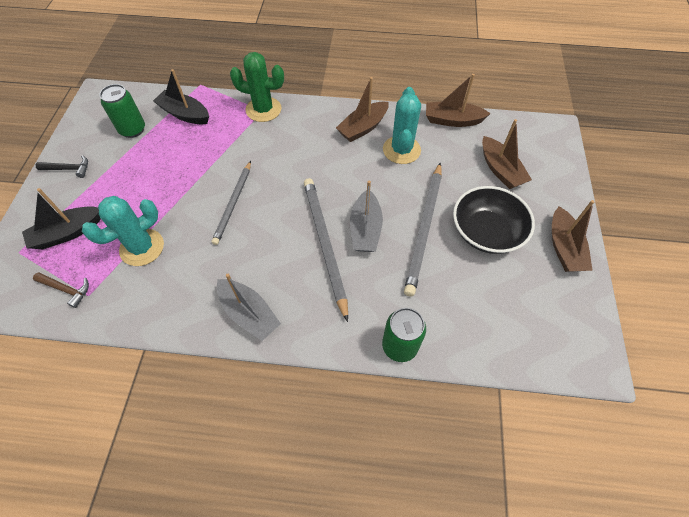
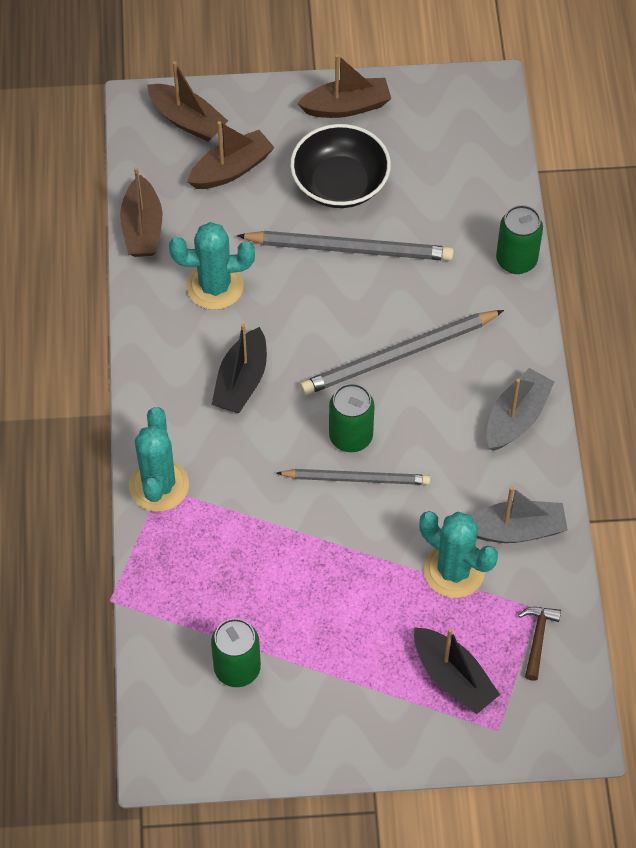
camera: 100 degrees left, 0 degrees up
black hammer [36,155,88,178] -> none
black boat [153,69,209,124] -> black boat moved to [212,323,267,413]
green cactus [230,52,284,122] -> turquoise cactus [129,407,189,512]
brown boat [336,77,389,142] -> brown boat moved to [147,61,228,142]
grey boat [350,180,383,252] -> grey boat moved to [471,486,568,543]
none -> green can [329,383,375,452]

